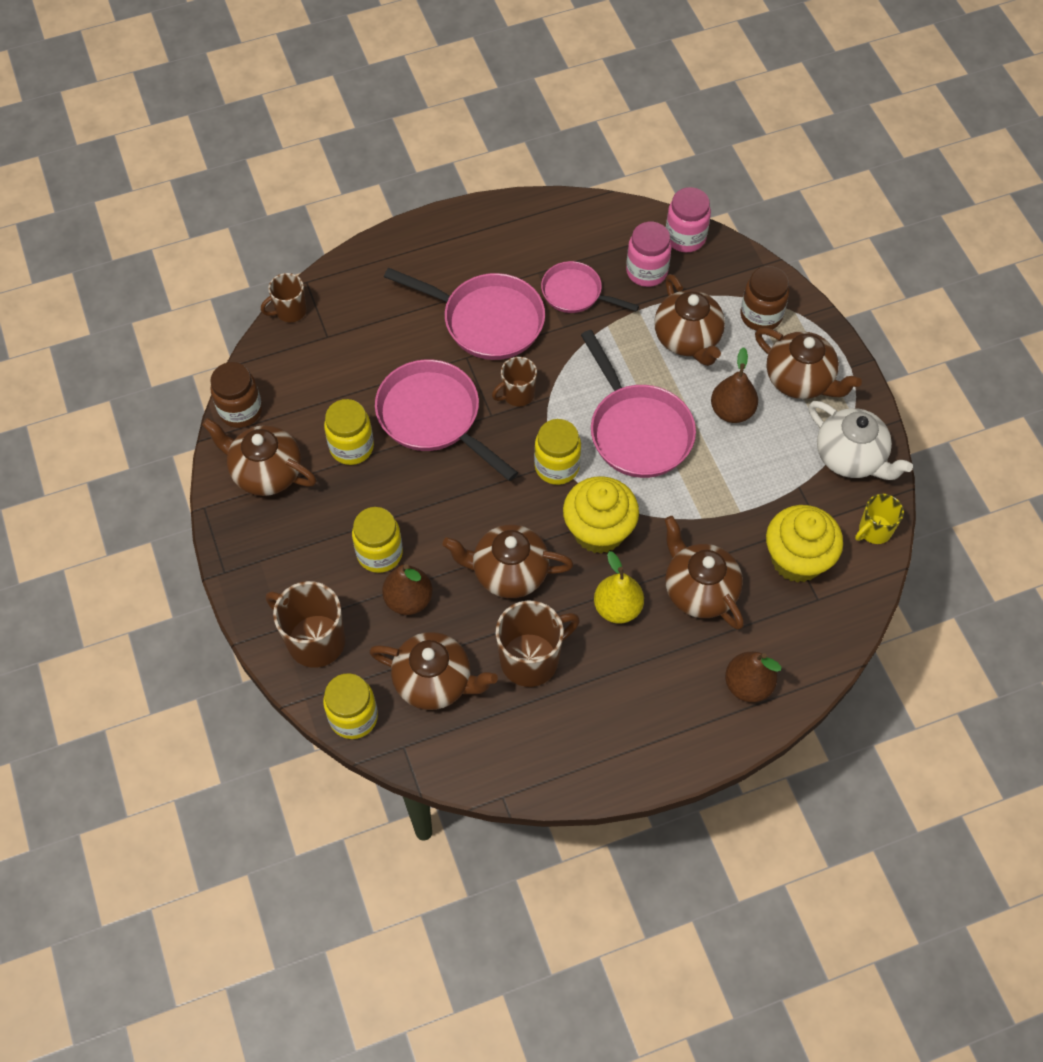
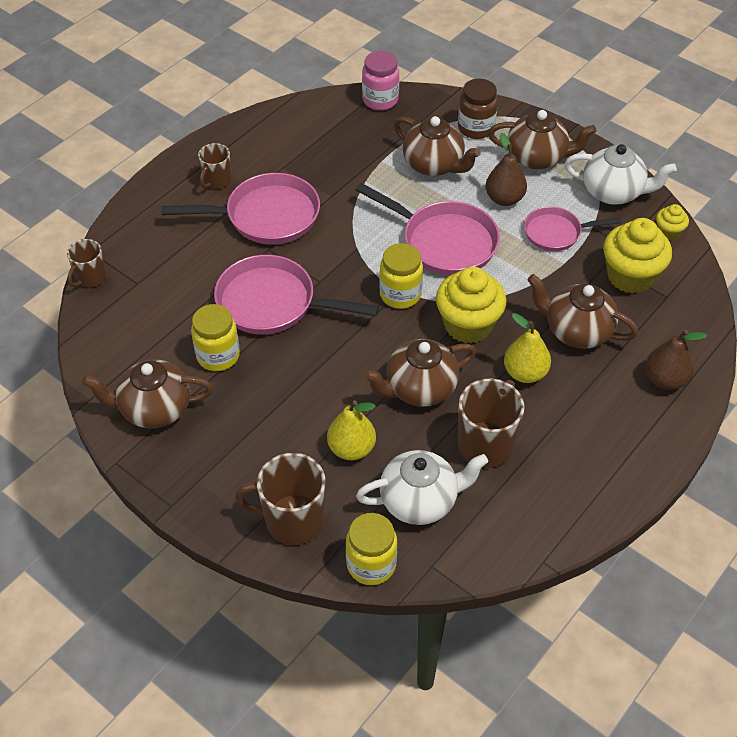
camera: 30 degrees left, 10 degrees down
brown jar [210,362,262,428] -> none
yellow jar [352,507,403,573] -> none
brown teapot [369,632,498,710] -> white teapot [356,450,488,525]
brown pear [382,564,433,615] -> yellow pear [327,400,376,460]
brown mug [492,357,537,406] -> brown mug moved to [198,143,231,189]
pink pan [541,261,639,313] -> pink pan moved to [524,207,621,251]
pink jar [626,222,672,287] -> none
yellow mug [855,494,904,544] -> yellow cupcake [656,204,689,241]

